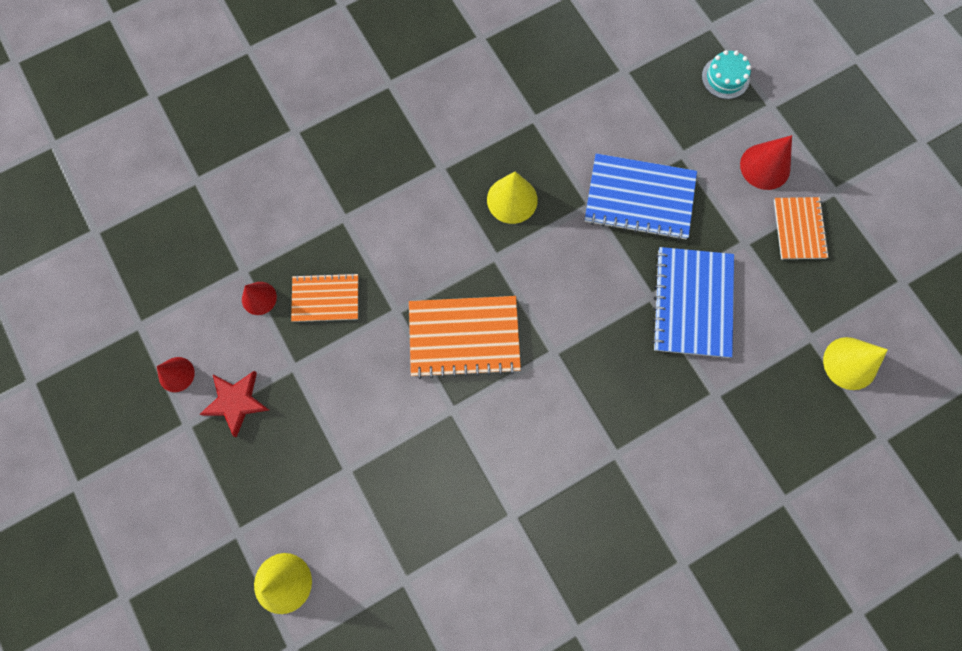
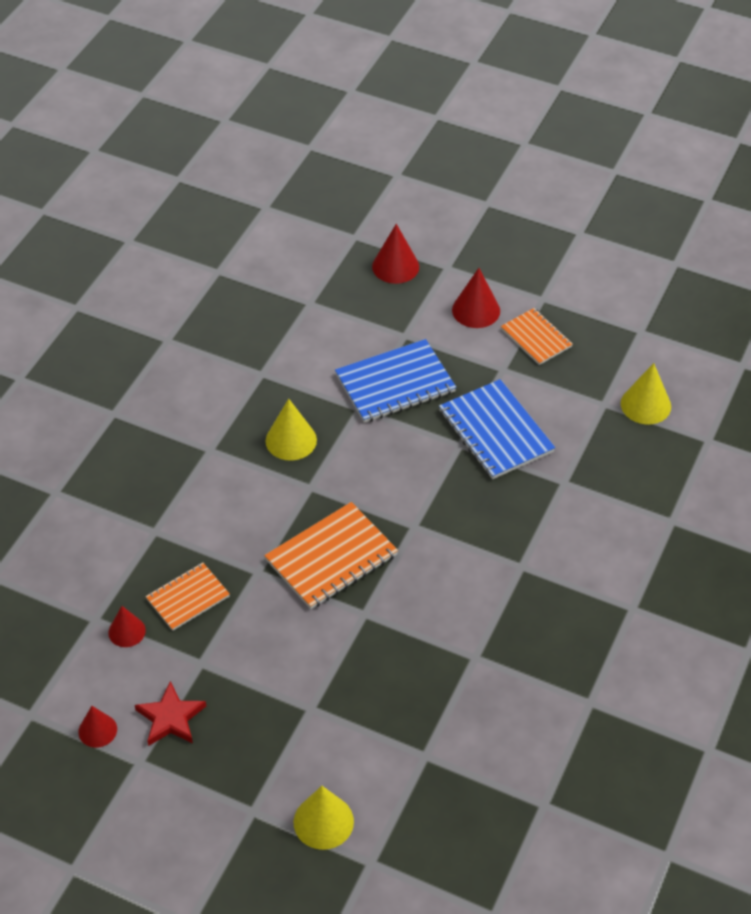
camera: 35 degrees left, 25 degrees down
turquoise cake [702,50,751,99] -> red cone [372,224,419,284]

